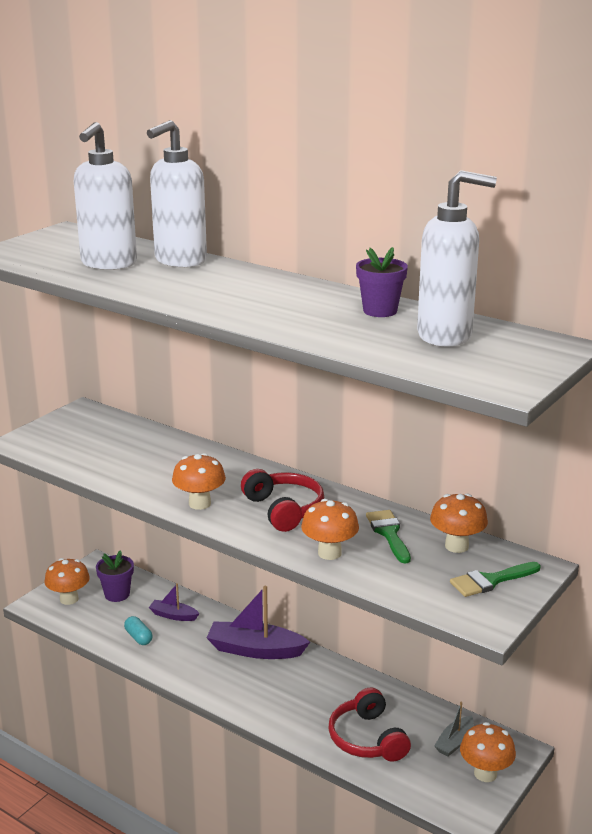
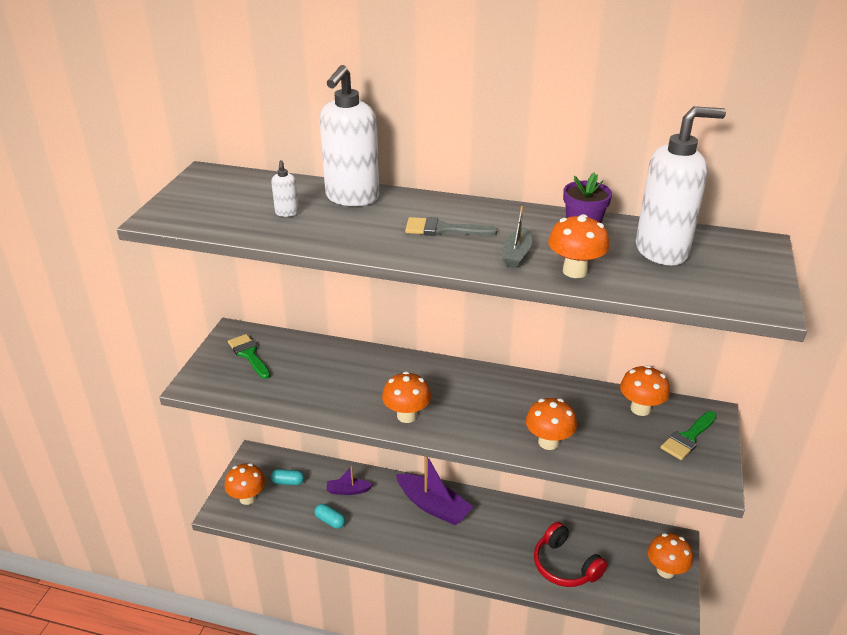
camera: 20 degrees left, 10 degrees up
white soap dispenser [74,122,137,270] -> white soap dispenser [271,160,299,217], size x0.42
purple flower pot [96,550,134,602] -> turquoise capsule [270,469,304,485]
purple boat [207,586,310,659] -> purple boat turned 135 degrees counterclockwise [396,457,474,525]
red headphones [241,469,324,532] -> none
green brush [366,510,411,564] -> green brush moved to [228,334,270,379]
grey boat [434,702,474,757] -> grey boat moved to [502,206,532,268]
none -> grey brush [405,217,497,236]
none -> orange mushroom [548,214,609,278]

